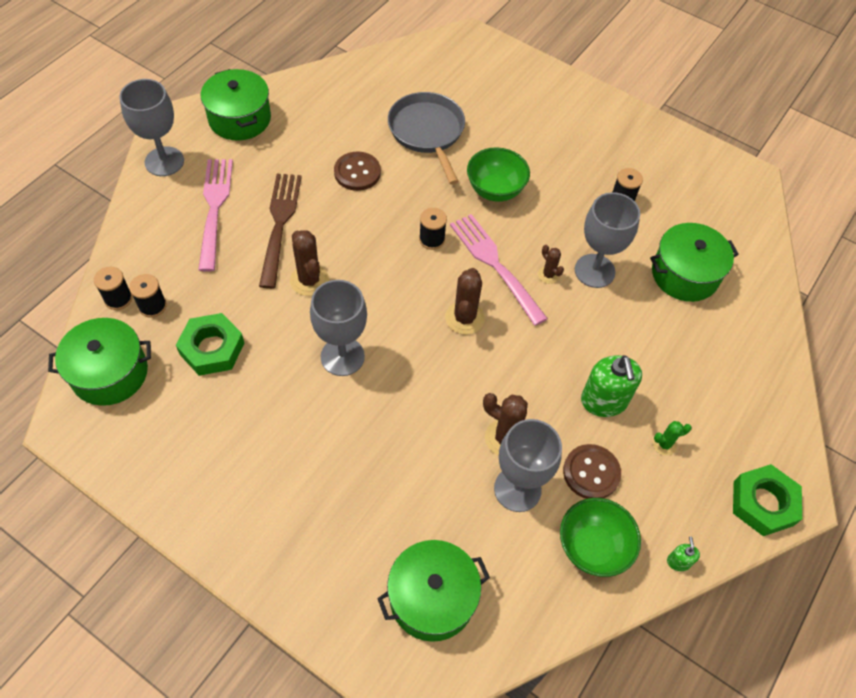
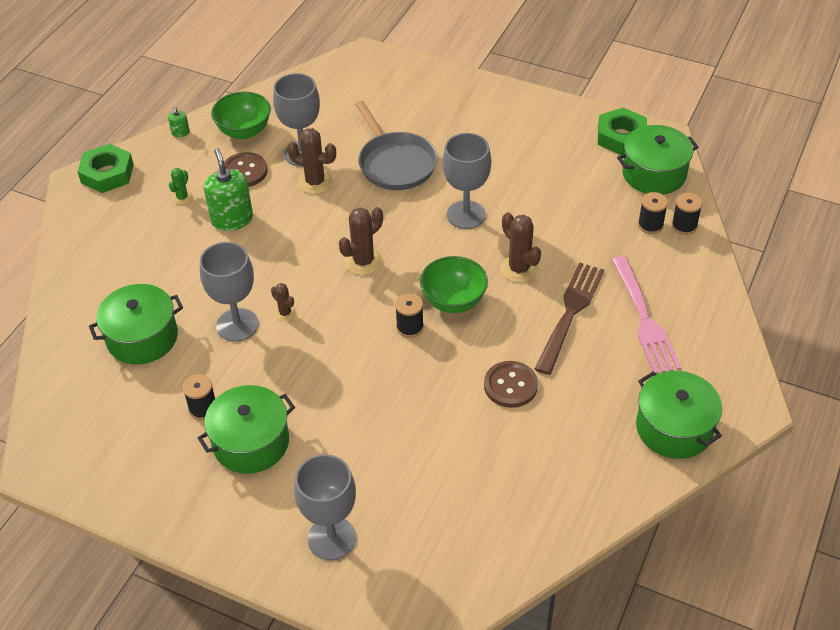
camera: 175 degrees right, 10 degrees down
grey goblet [119,79,184,176] -> grey goblet moved to [294,454,356,560]
green nut [176,313,244,376] -> green nut moved to [598,108,647,155]
brown fork [259,174,302,289] -> brown fork turned 150 degrees counterclockwise [535,262,604,375]
green pot [377,540,490,642] -> green pot moved to [198,385,295,474]
grey pan [388,92,465,185] -> grey pan moved to [355,101,437,190]
brown cactus [445,268,485,335] -> brown cactus turned 45 degrees clockwise [339,207,383,275]
pink fork [450,214,548,326] -> none
green bowl [467,147,530,202] -> green bowl moved to [420,256,488,313]
green cactus [653,421,692,456] -> green cactus turned 45 degrees counterclockwise [169,168,193,205]

